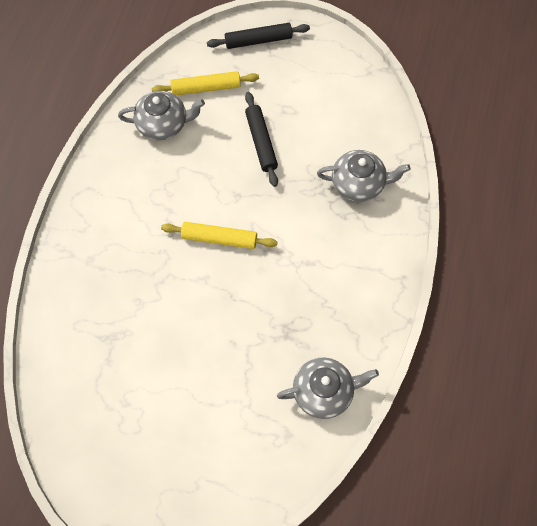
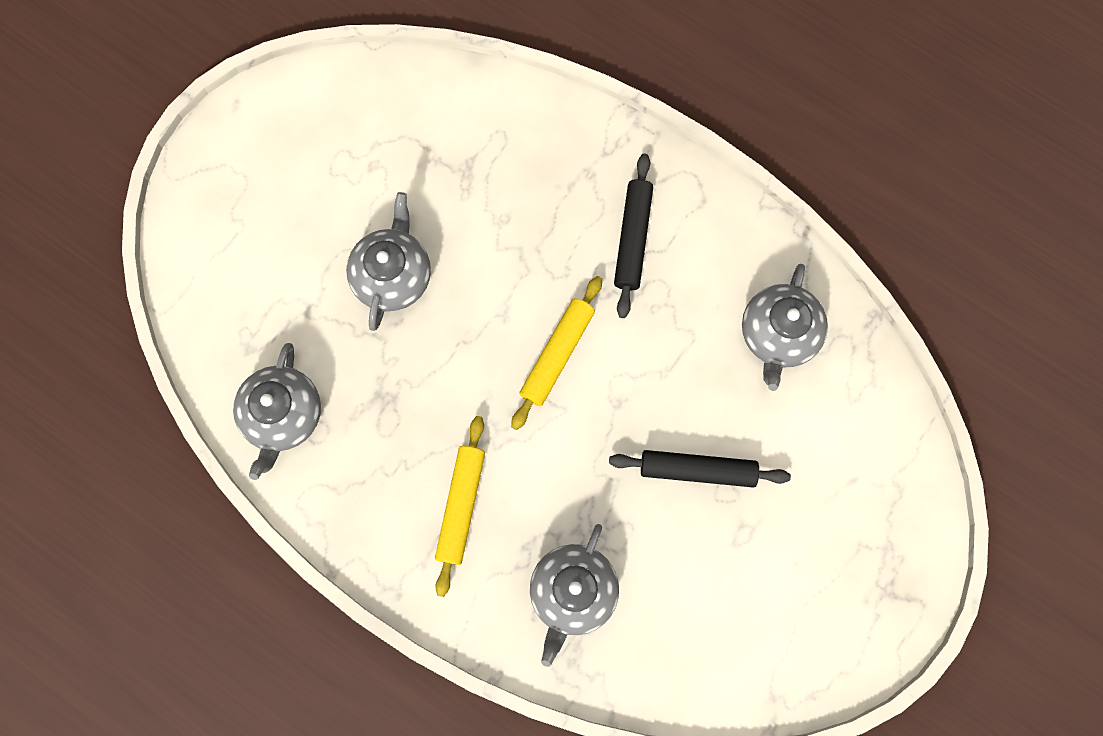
camera: 110 degrees right, 10 degrees up
yellow rolling pin [152,71,259,96] -> yellow rolling pin moved to [435,416,485,597]
black rolling pin [207,23,310,49] -> black rolling pin moved to [614,154,653,318]
none -> grey teapot [346,192,431,331]

